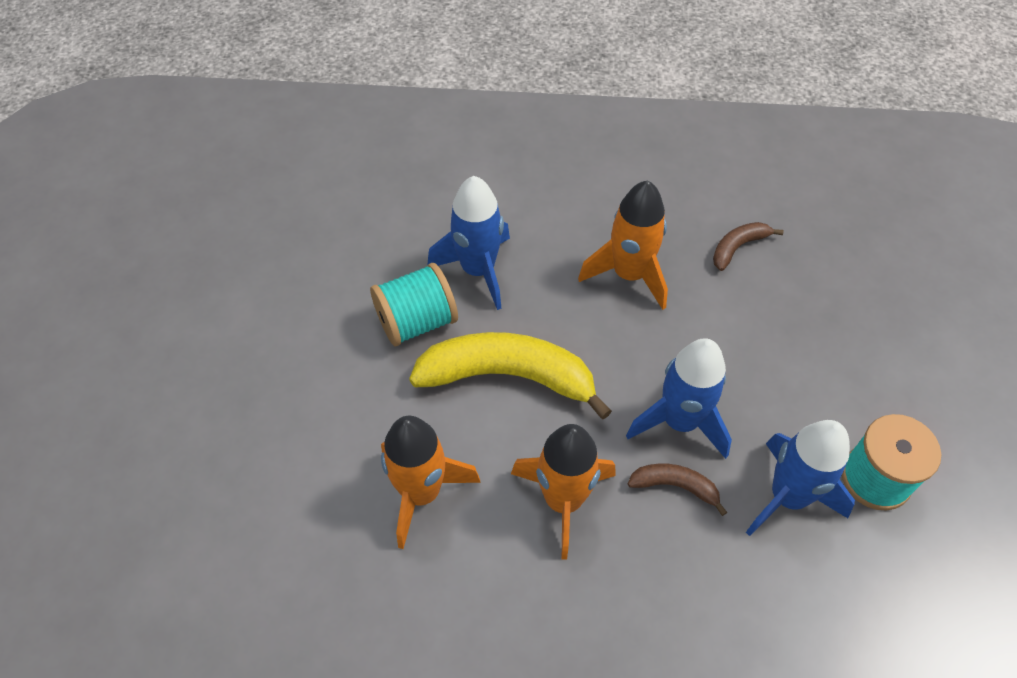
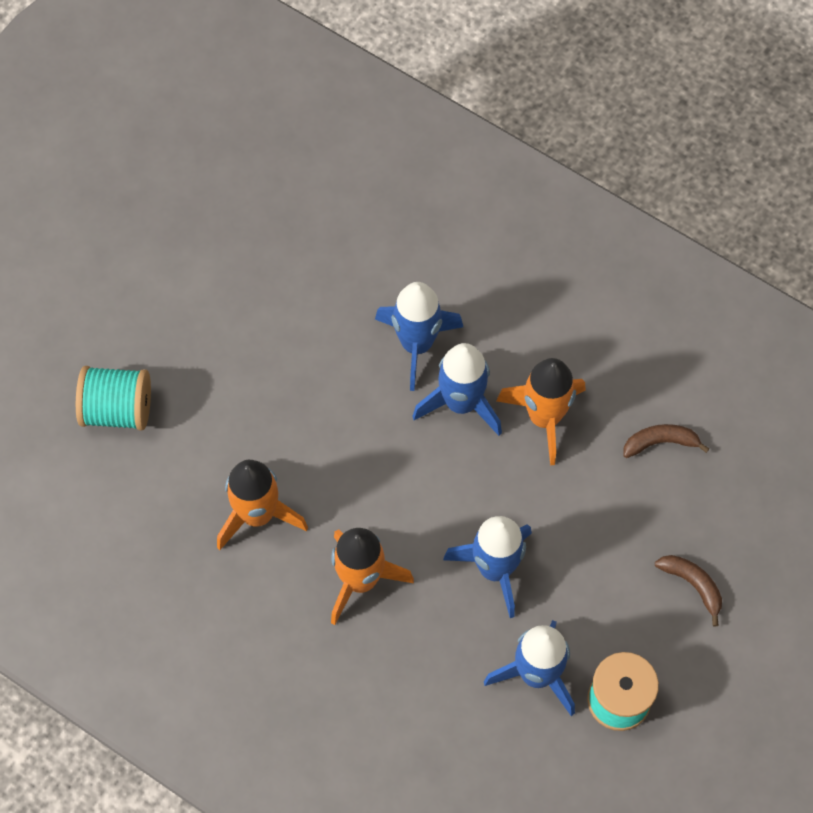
camera: 30 degrees right, 10 degrees up
turquoise spool [370,263,458,346] -> turquoise spool moved to [76,366,151,430]
yellow banana [409,332,612,420] -> none
brown banana [628,464,727,516] -> brown banana moved to [655,555,722,626]
none -> blue rocket [412,343,502,436]

